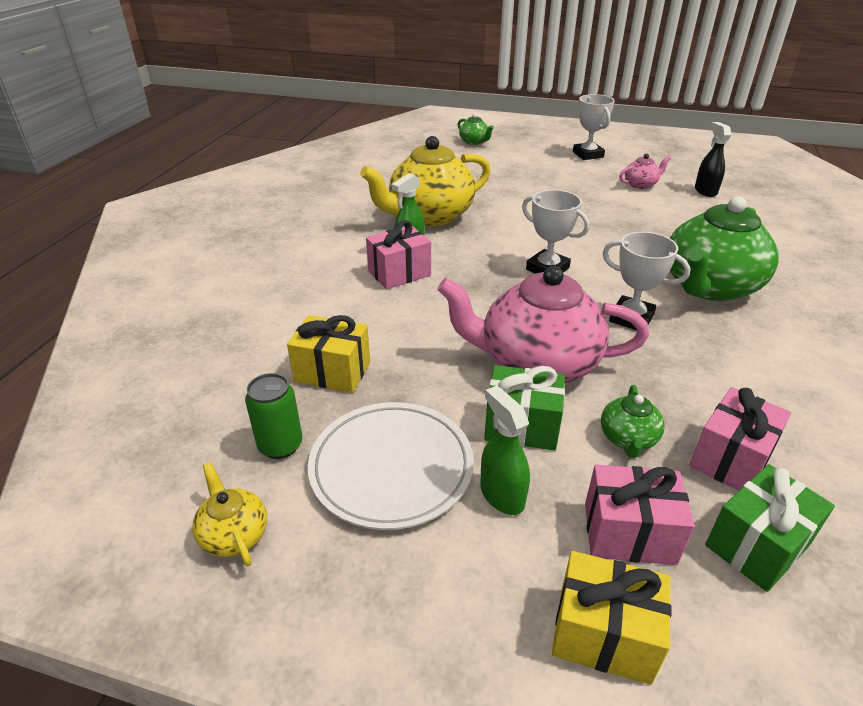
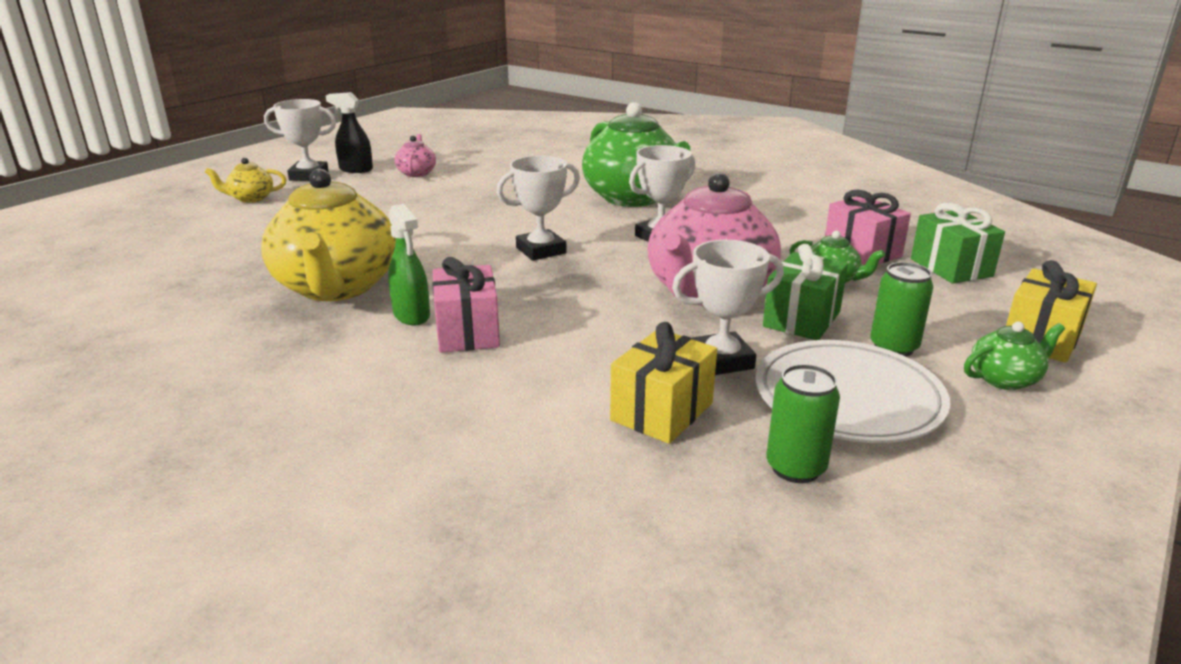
camera: 70 degrees left, 10 degrees down
yellow teapot [192,462,267,566] -> yellow teapot moved to [205,158,286,203]
green teapot [458,113,494,145] -> green teapot moved to [964,322,1065,390]
green spray bottle [481,386,530,515] -> green can [870,262,933,357]
pink gift [585,465,695,565] -> none
black spray bottle [695,122,731,197] -> black spray bottle moved to [326,92,373,173]
none -> white trophy [672,240,784,375]

